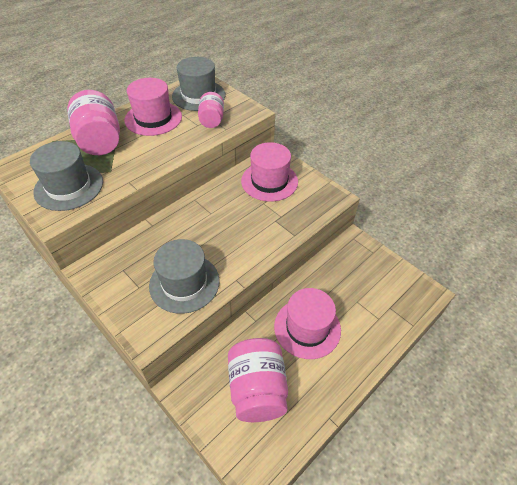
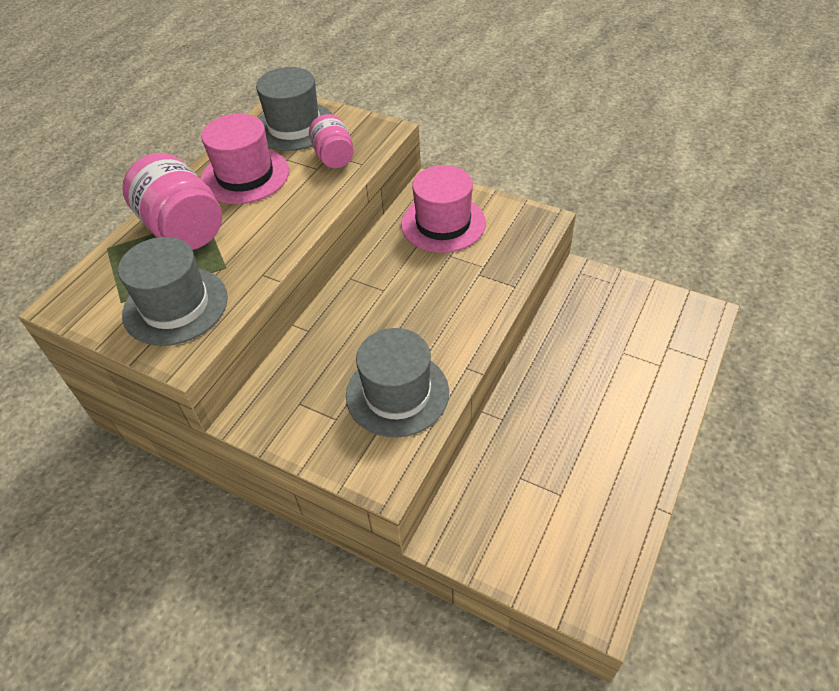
camera: 15 degrees left, 0 degrees up
pink jar [228,338,288,422] -> none
pink hat [274,288,341,359] -> none

